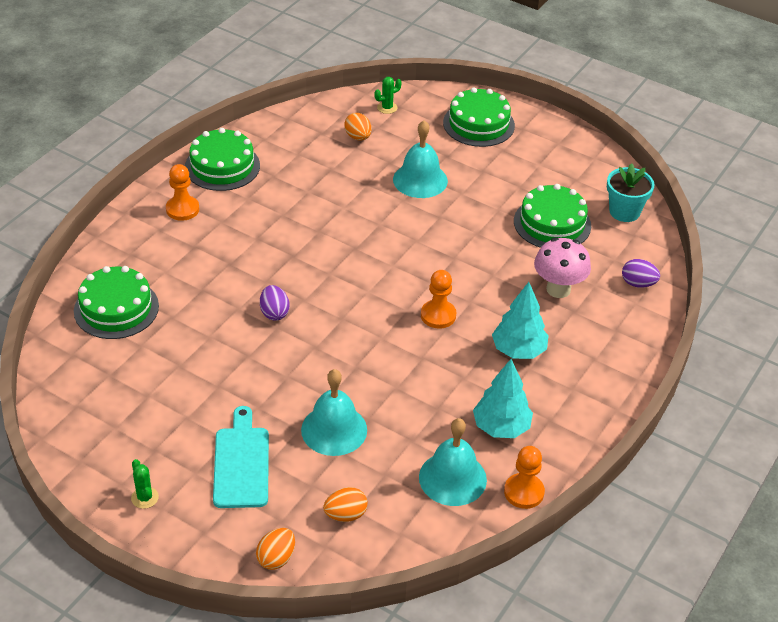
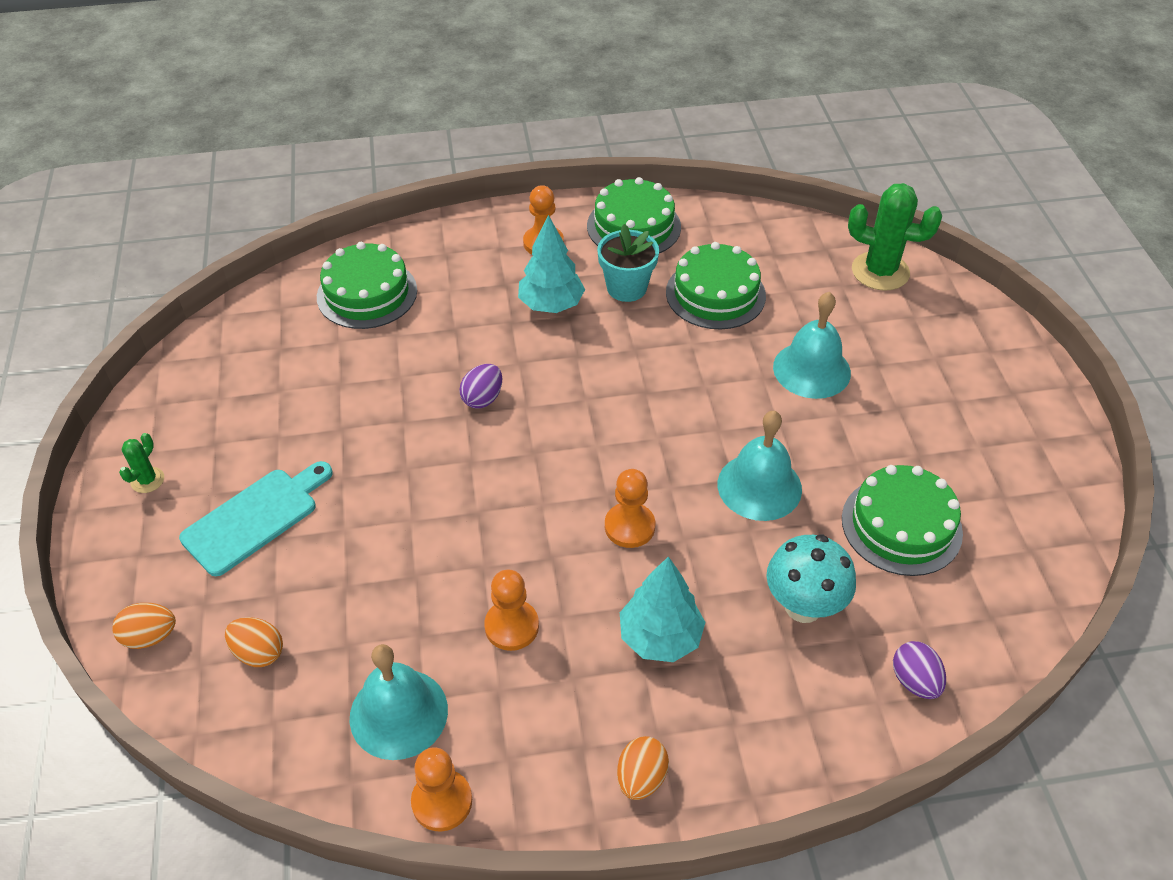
camera: 50 degrees right, 5 degrees up
turquoise bell [301,369,367,456] -> turquoise bell moved to [718,411,802,521]
orange egg [344,113,371,141] -> orange egg moved to [617,736,669,800]
green cactus [374,77,402,114] -> green cactus [848,183,942,291], size x2.06
green cake [443,87,515,147] -> green cake moved to [666,242,766,329]
turquoise tree [473,359,533,438] -> turquoise tree moved to [518,215,585,313]
pink mushroom [534,237,591,298] -> turquoise mushroom [766,535,856,623]
turquoise flower pot [607,163,655,222] -> turquoise flower pot moved to [597,224,659,302]
none -> orange pawn [484,569,539,651]

